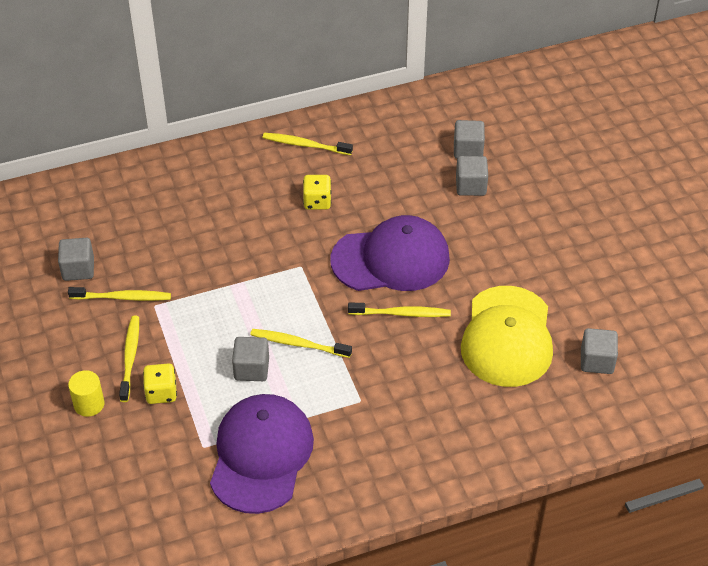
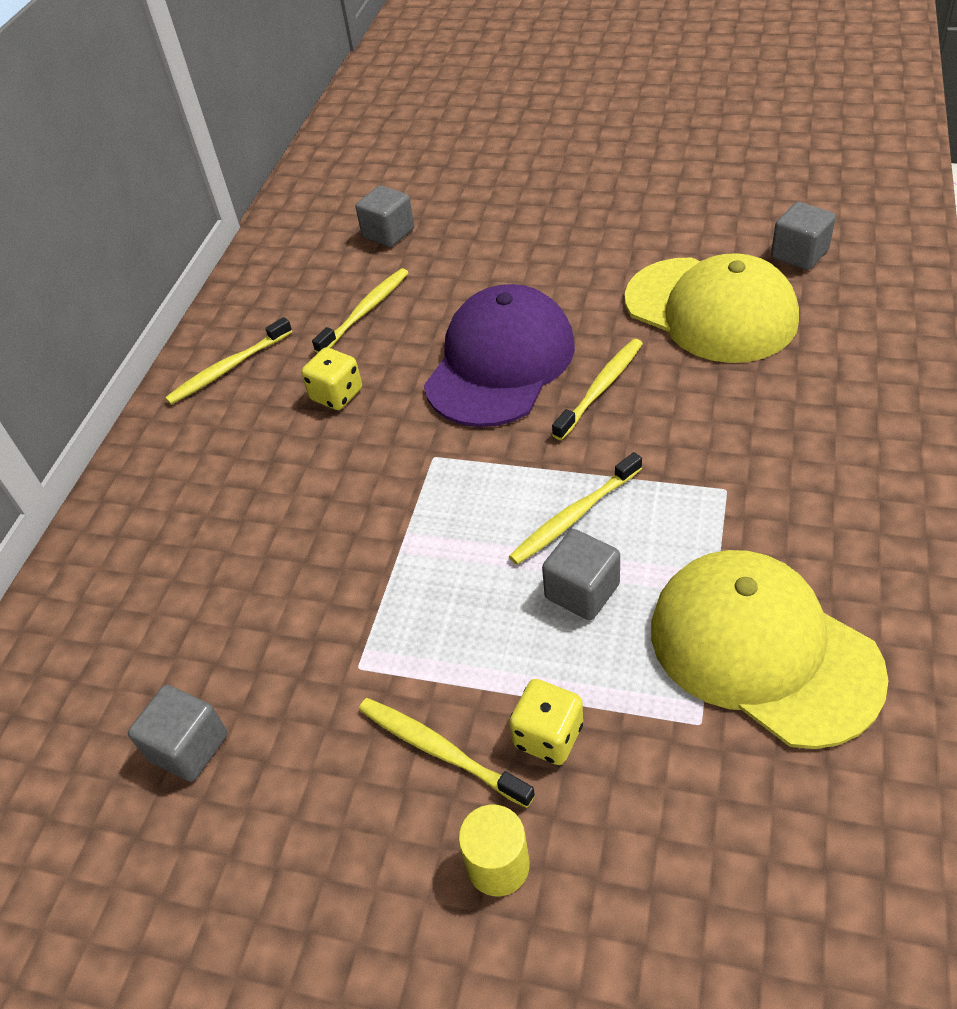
camera: 50 degrees left, 0 degrees up
yellow toothbrush [68,287,171,301] -> yellow toothbrush moved to [312,268,409,353]
purple cap [210,394,314,514] -> yellow cap [651,550,889,749]
grey cube [456,156,488,196] -> none

